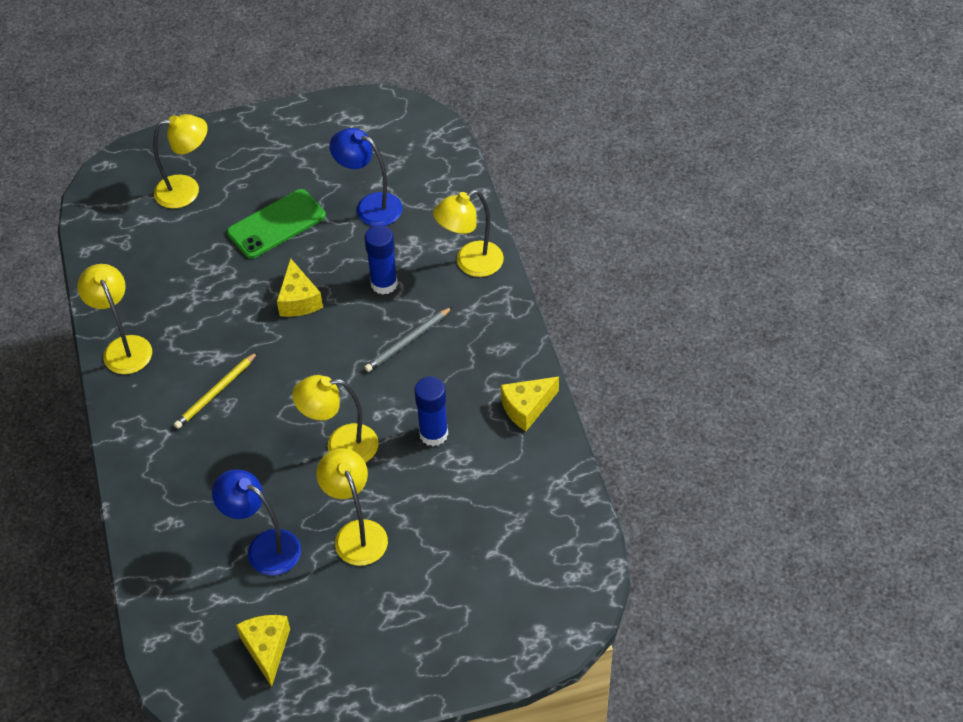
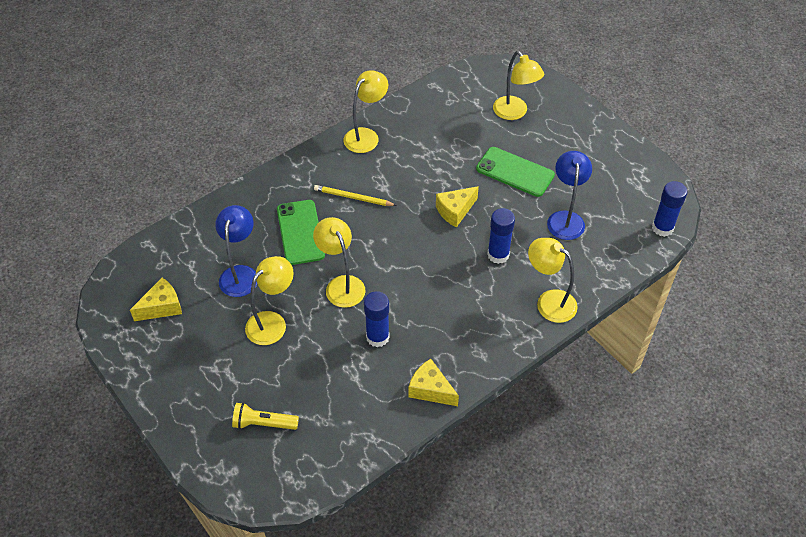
camera: 65 degrees right, 0 degrees up
grey pencil [364,307,452,372] -> none
none -> yellow flashlight [232,403,299,430]
none -> green phone [277,200,325,265]
none -> blue glue stick [652,181,687,237]

